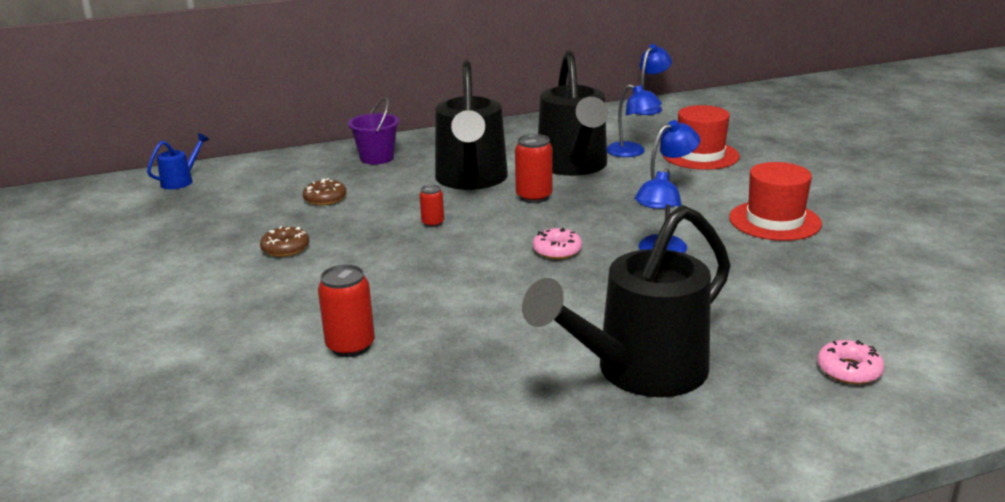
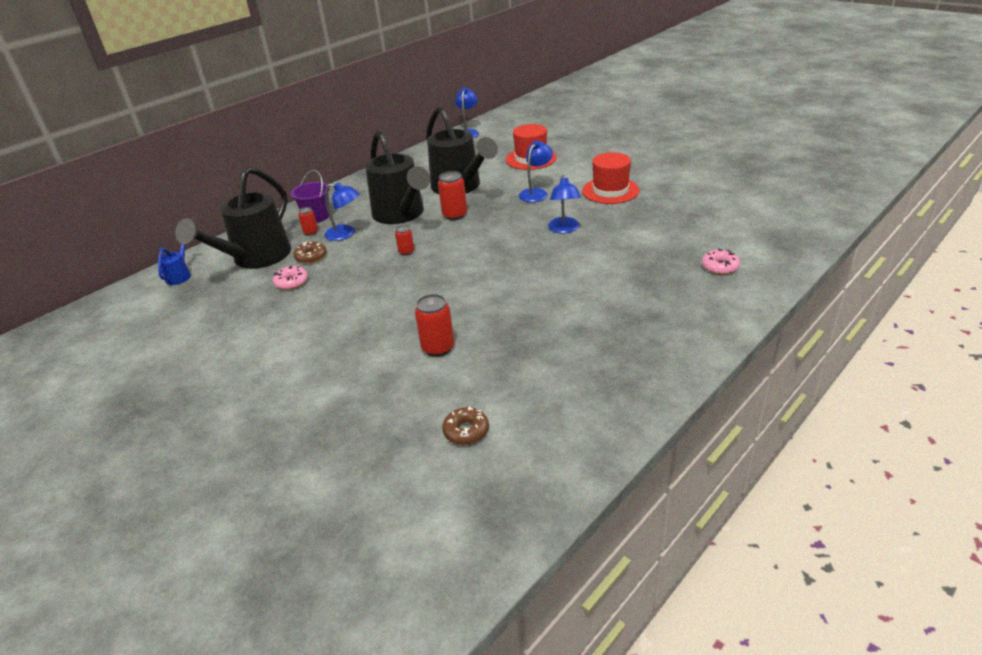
camera: 25 degrees left, 10 degrees up
brown donut [260,226,309,257] -> brown donut moved to [442,407,489,445]
black watering can [522,205,731,397] -> black watering can moved to [175,167,291,269]
pink donut [533,228,582,259] -> pink donut moved to [273,266,308,290]
blue lamp [607,84,662,157] -> blue lamp moved to [325,183,360,241]
none -> red can [298,207,318,236]

